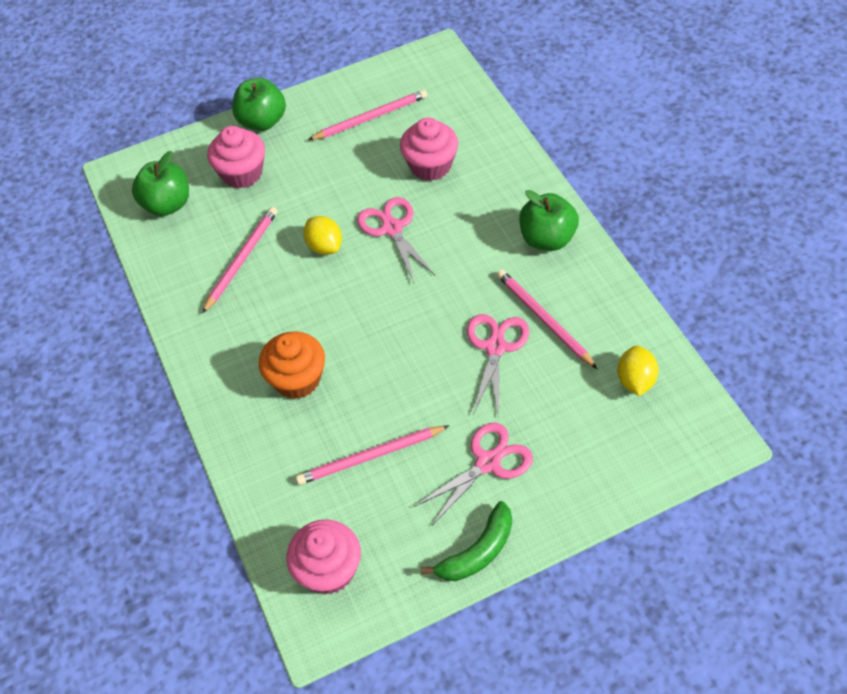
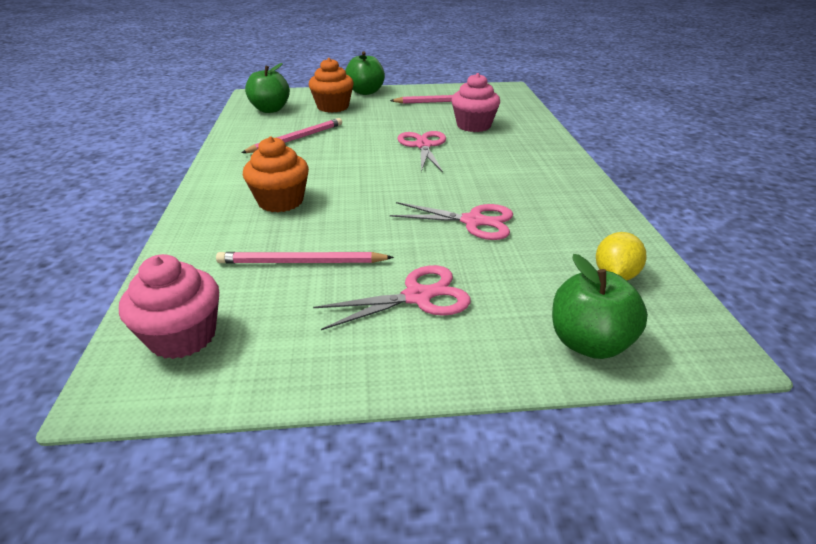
camera: 15 degrees right, 20 degrees down
pink cupcake [207,126,265,188] -> orange cupcake [309,58,354,113]
yellow lemon [303,216,342,255] -> none
green banana [421,501,512,581] -> none
pink scissors [467,314,529,417] -> pink scissors turned 75 degrees clockwise [390,202,513,240]
pink pencil [497,269,597,369] -> none
green apple [519,190,579,251] -> green apple moved to [552,254,648,359]

